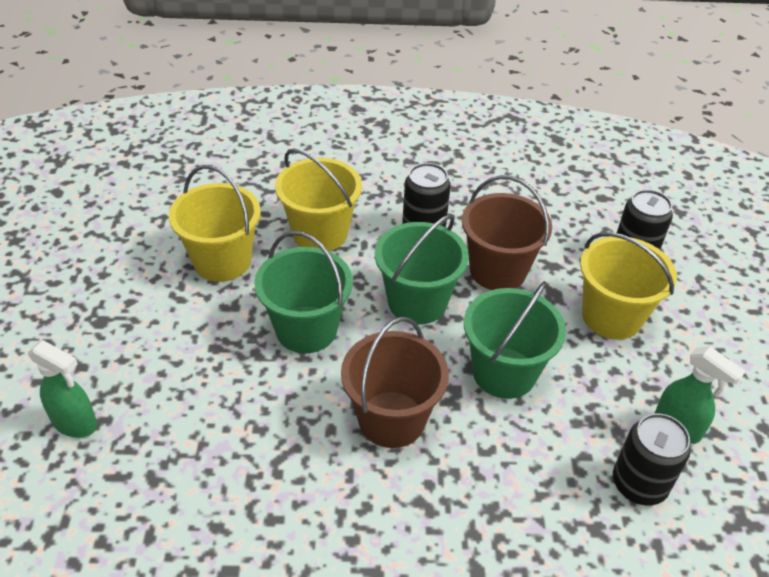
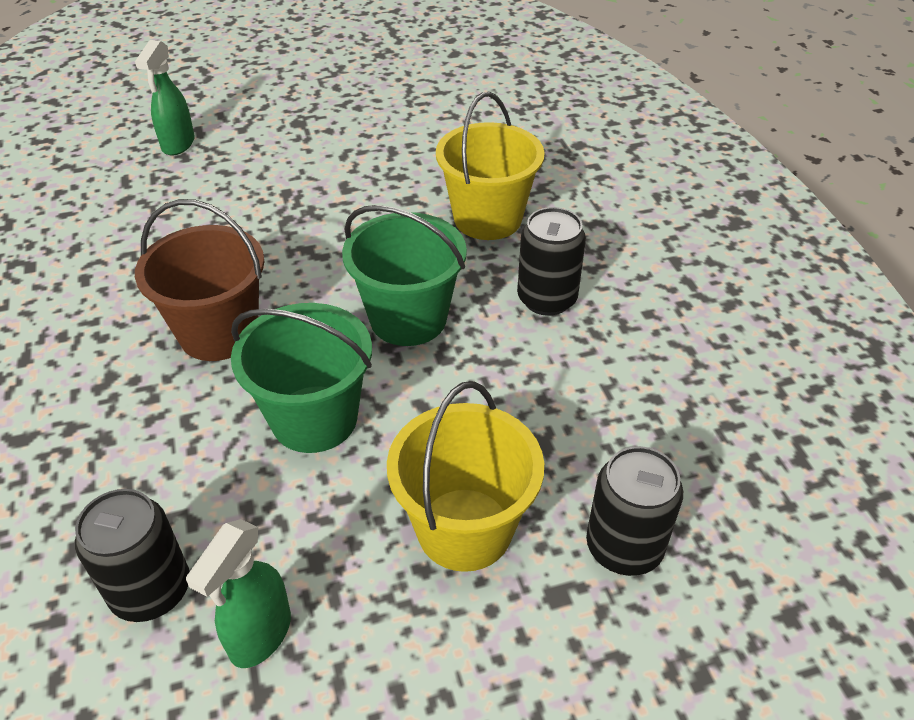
camera: 75 degrees right, 0 degrees up
yellow bucket [169,165,261,282] -> none
green bucket [254,231,353,353] -> none
brown bucket [462,175,552,290] -> none

